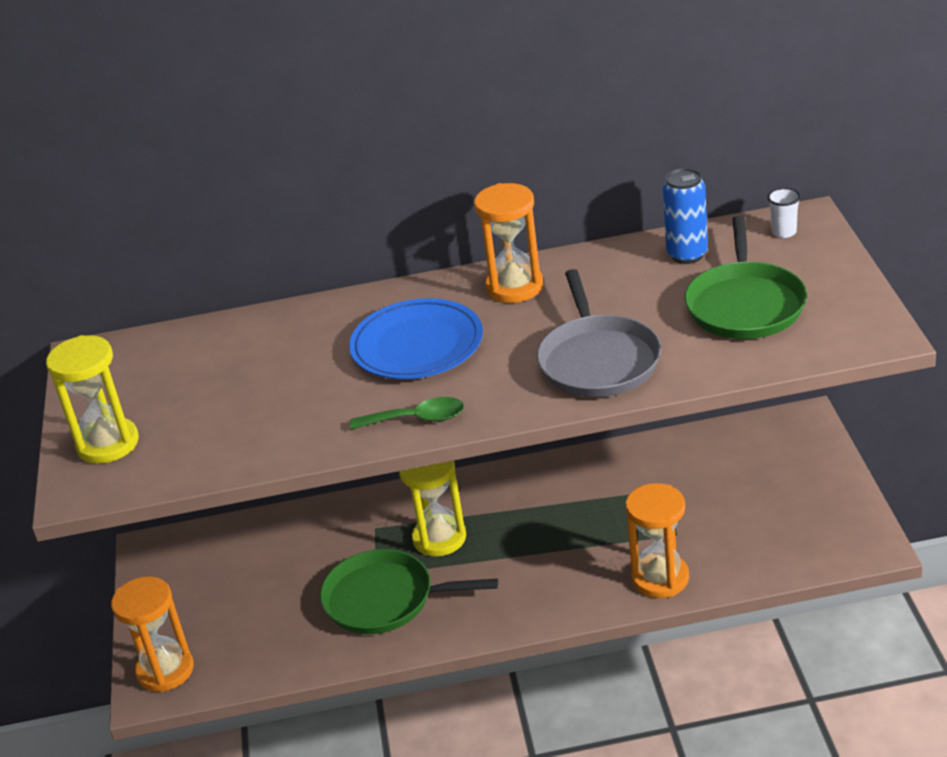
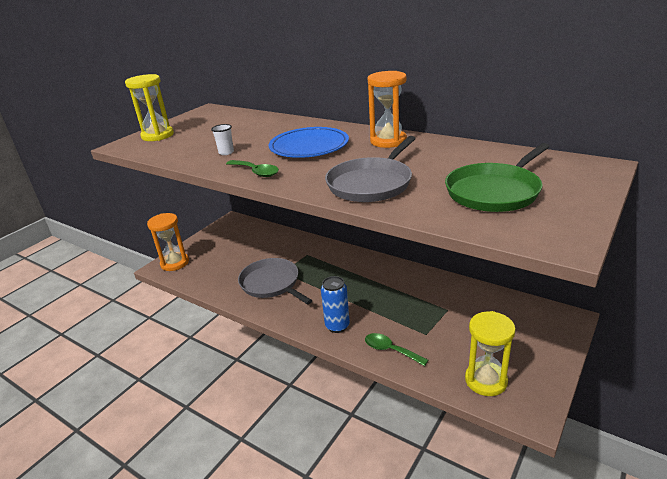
camera: 40 degrees right, 5 degrees down
green pan [320,549,498,634] -> grey pan [238,258,312,304]
yellow hourglass [399,461,466,556] -> yellow hourglass moved to [465,311,516,396]
orange hourglass [625,483,689,598] -> green spoon [365,333,428,366]
blue can [663,168,708,264] -> blue can moved to [321,276,350,333]
white cup [767,188,801,238] -> white cup moved to [211,124,234,155]

